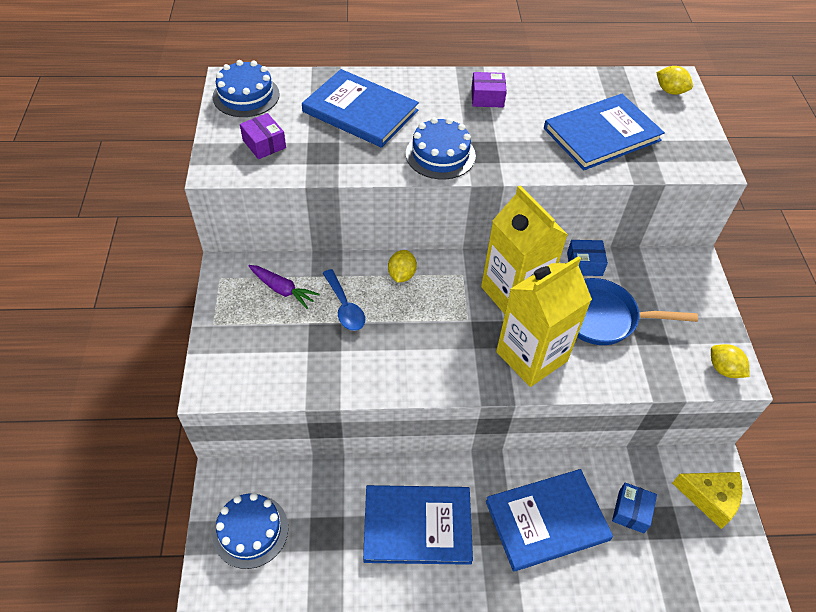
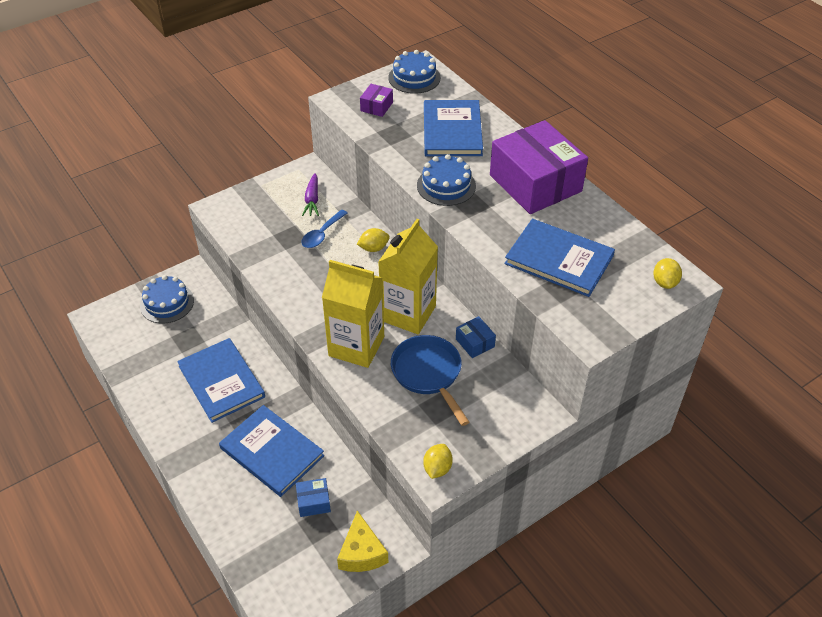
camera: 60 degrees right, 5 degrees down
purple box [471,72,507,108] -> purple box [490,120,588,214], size x2.45

